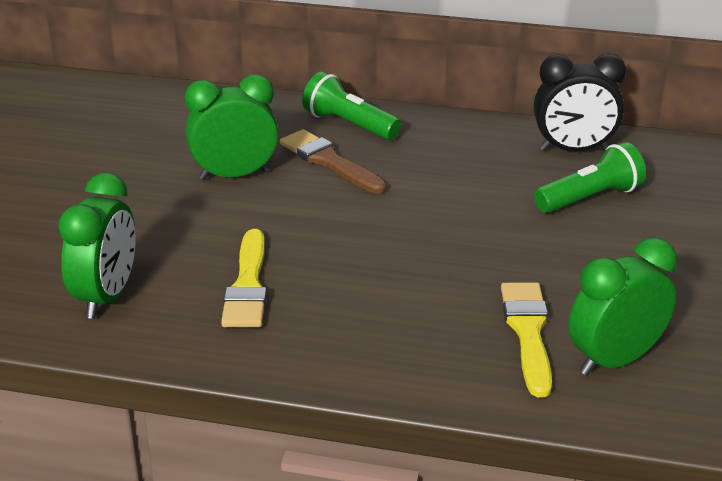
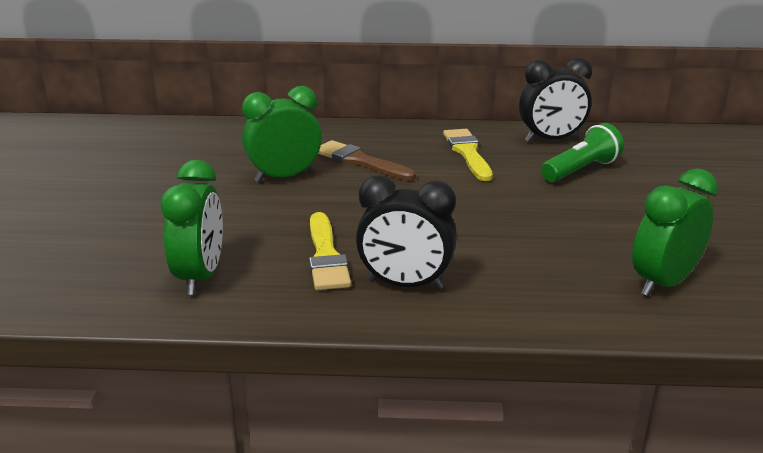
camera: 10 degrees left, 5 degrees down
green flashlight [302,72,401,140] -> none
yellow brush [501,282,552,398] -> yellow brush moved to [443,129,493,181]
none -> black clock [356,176,457,289]

